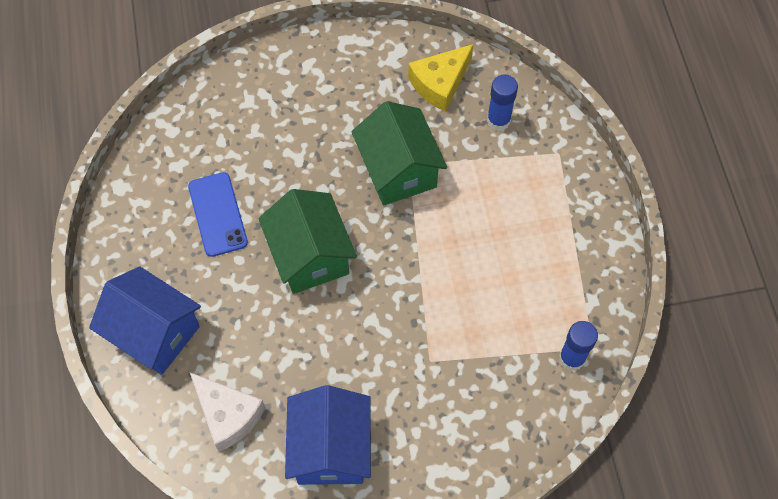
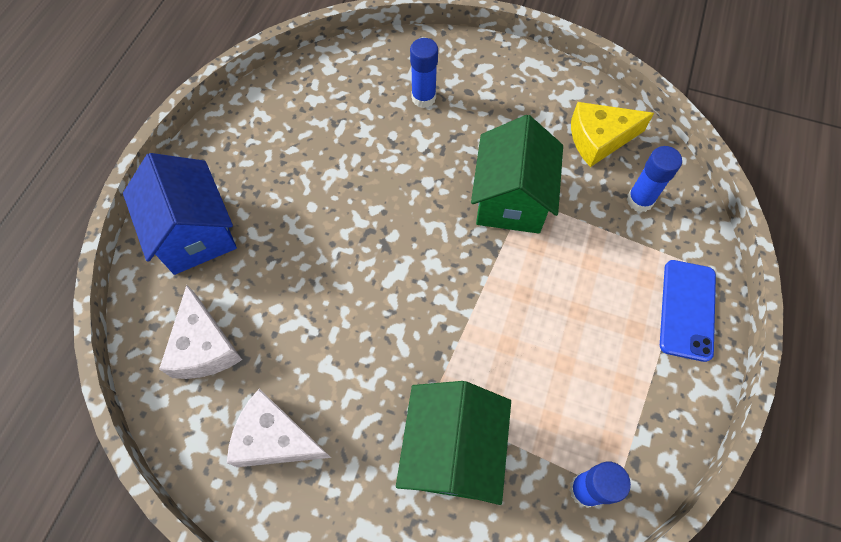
camera: 30 degrees right, 0 degrees up
blue phone [188,172,248,257] -> blue phone moved to [660,260,716,362]
green house [258,189,357,294] -> green house moved to [396,381,511,505]
blue house [285,385,371,485] -> white cheese [227,389,331,467]
none -> blue glue stick [410,38,438,108]

